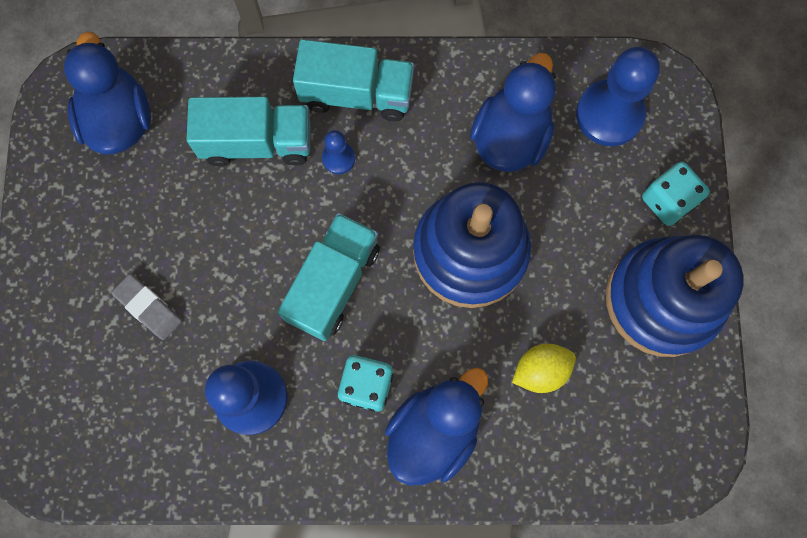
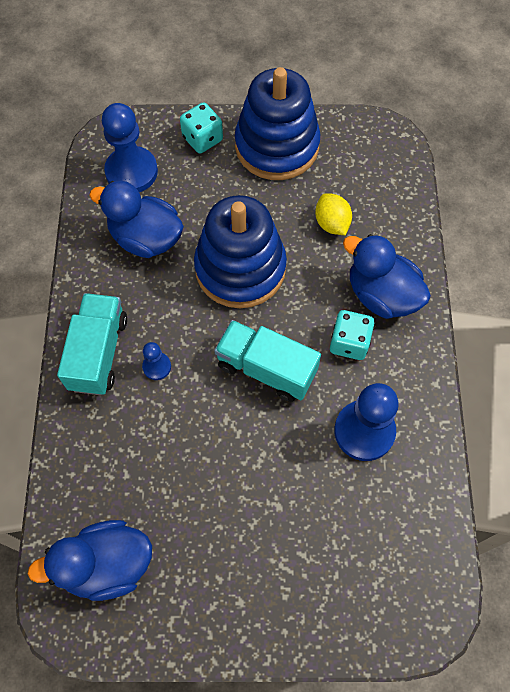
camera: 90 degrees left, 10 degrees down
grey eraser [111,274,182,340] -> none
turquoise truck [186,97,311,166] -> none

